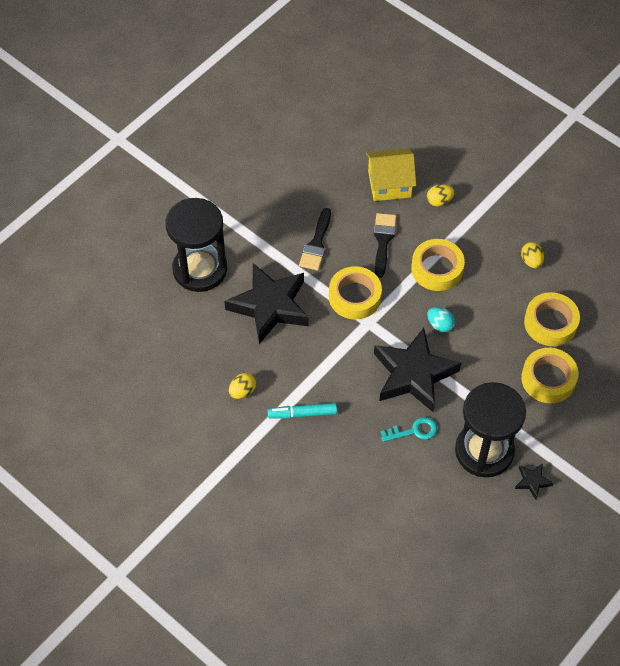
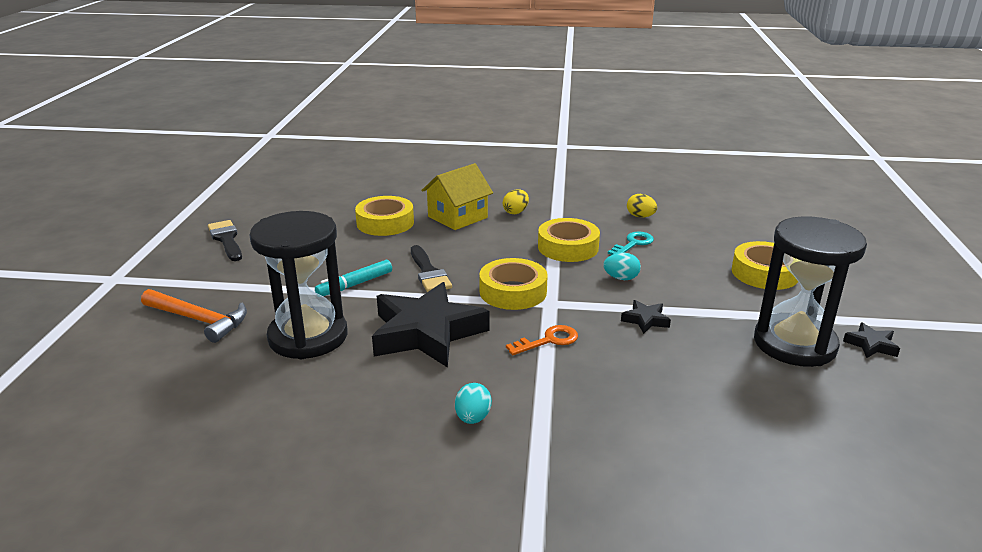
camera: 35 degrees left, 30 degrees down
yellow egg [229,373,256,399] -> turquoise egg [455,383,492,424]
turquoise marker [267,403,337,419] -> turquoise marker moved to [315,260,392,296]
black brush [374,213,396,278] -> black brush moved to [208,220,242,261]
black star [374,328,461,412] -> black star [621,300,671,334], size x0.41
turquoise key [381,417,437,442] -> turquoise key moved to [608,231,654,255]
yellow tape [524,292,580,346] -> yellow tape moved to [355,196,414,236]
none -> orange hammer [141,289,247,343]
none -> orange key [506,325,578,355]

